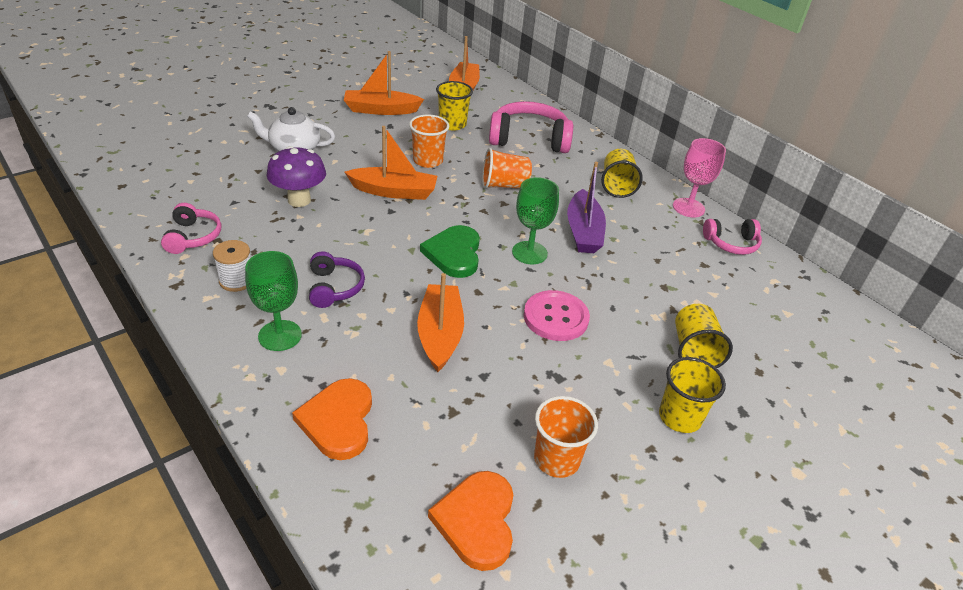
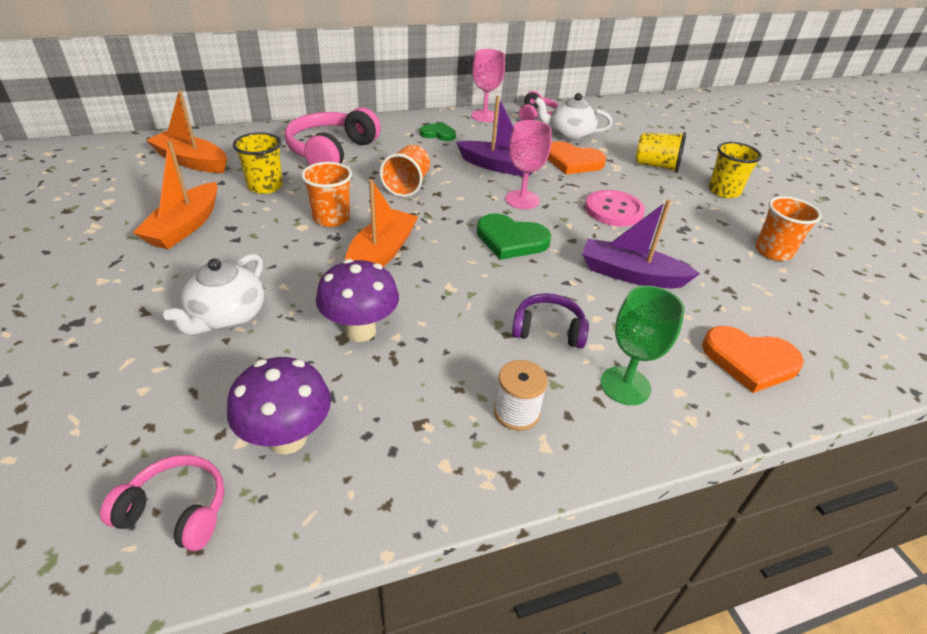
camera: 70 degrees left, 0 degrees up
pink headphones [161,203,221,254] -> pink headphones moved to [100,455,224,551]
orange boat [417,273,464,372] -> purple boat [582,200,700,288]
orange heart [428,471,513,571] -> orange heart moved to [547,141,606,174]
green goblet [512,177,559,264] -> pink goblet [505,120,552,209]
yellow cup [601,149,643,198] -> green heart [420,122,456,141]
none -> purple mushroom [227,357,331,454]
none -> white teapot [534,93,613,142]

